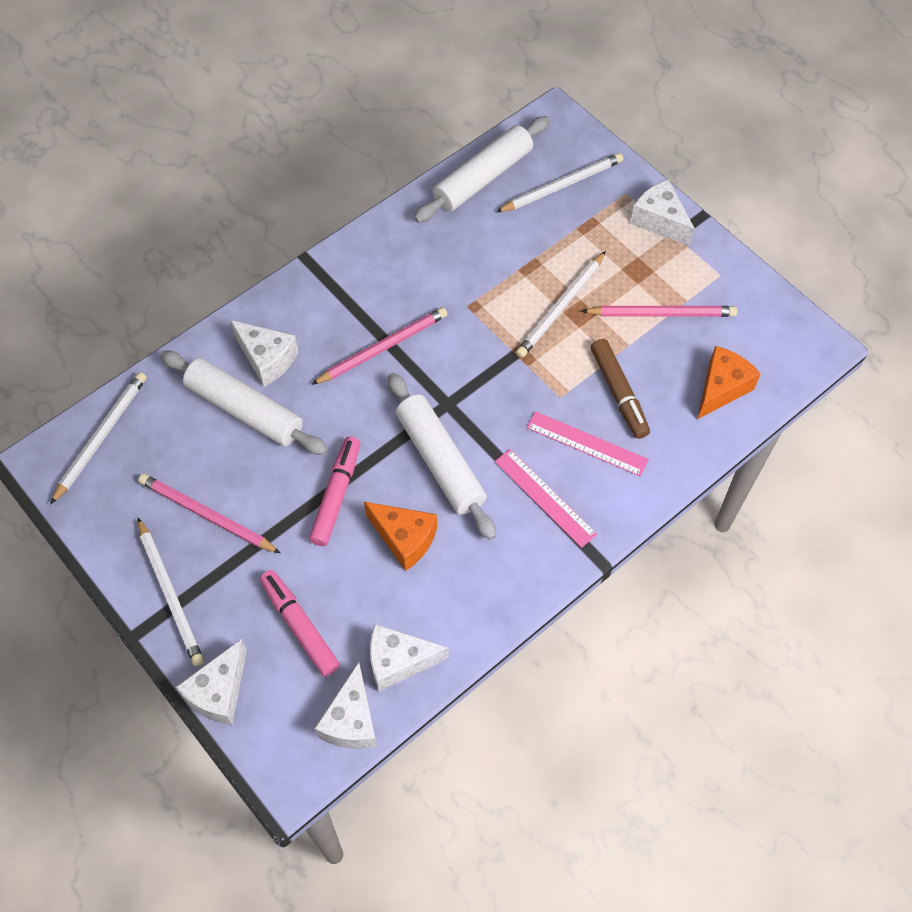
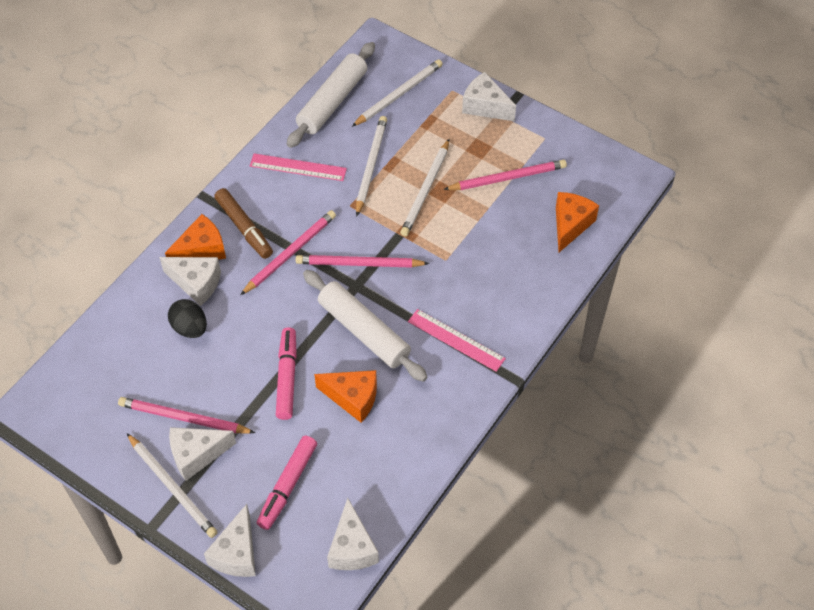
camera: 15 degrees left, 5 degrees down
white pencil [50,372,147,505] -> white pencil moved to [356,116,387,217]
white rolling pin [161,350,328,455] -> black egg [168,299,207,338]
pink marker [260,570,340,676] -> pink marker turned 105 degrees counterclockwise [257,436,317,530]
white cheese [370,624,449,692] -> white cheese moved to [169,427,236,481]
pink ruler [527,411,649,477] -> pink ruler moved to [250,153,347,181]
brown marker [591,339,650,439] -> brown marker moved to [214,188,273,259]
none -> orange cheese [165,214,226,260]
none -> pink pencil [296,255,429,268]

